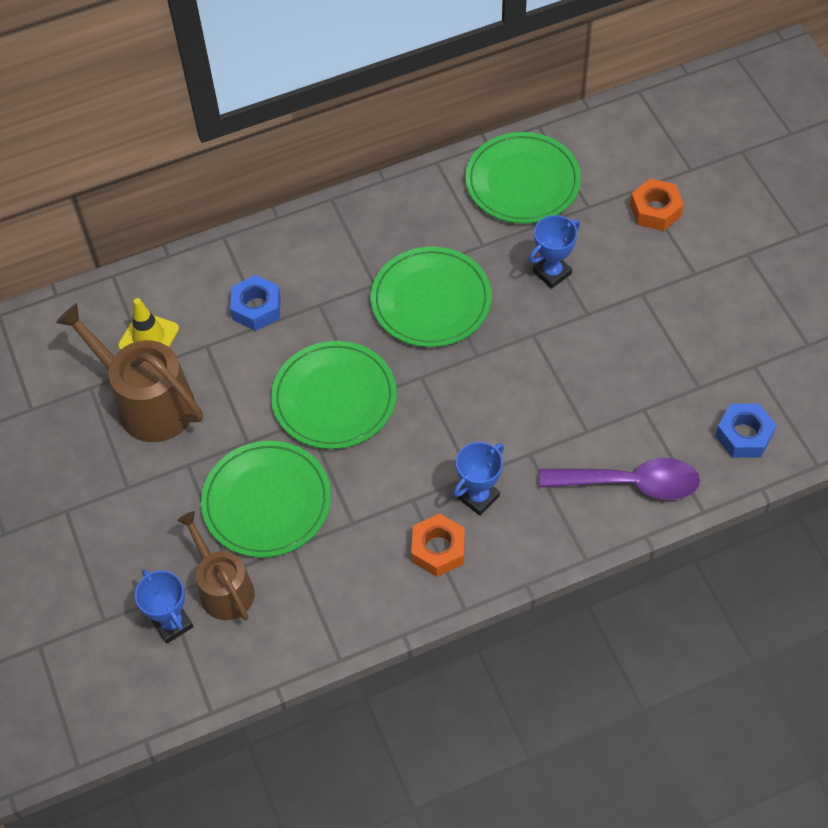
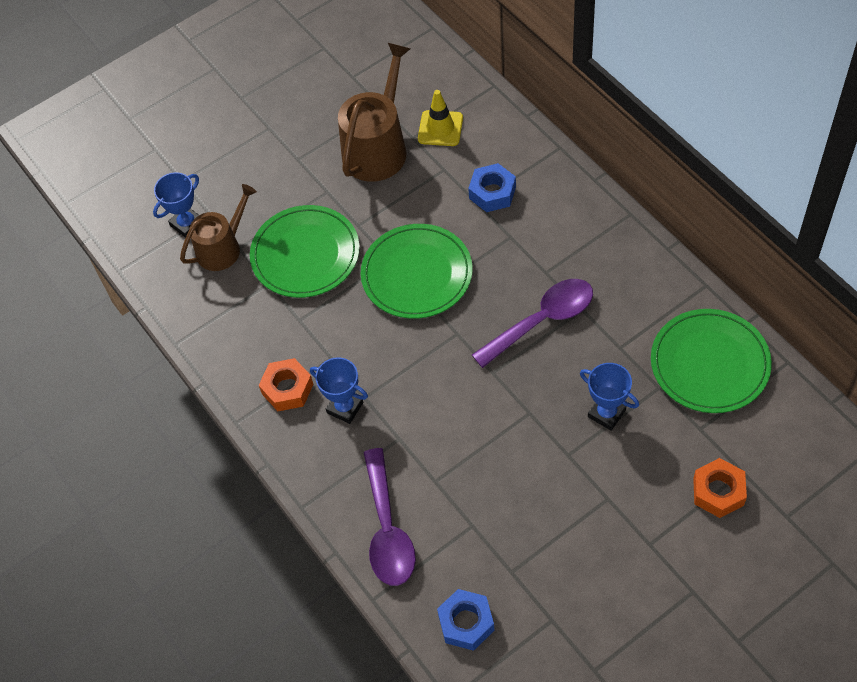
camera: 80 degrees right, 0 degrees up
green plate [371,247,492,347] -> purple spoon [472,279,593,368]

